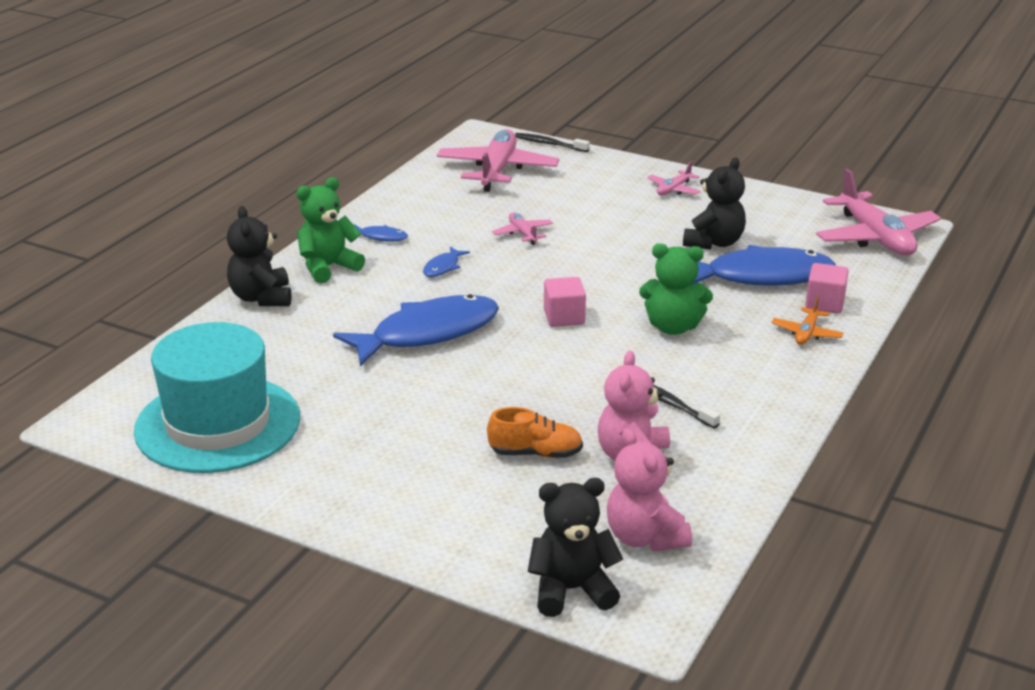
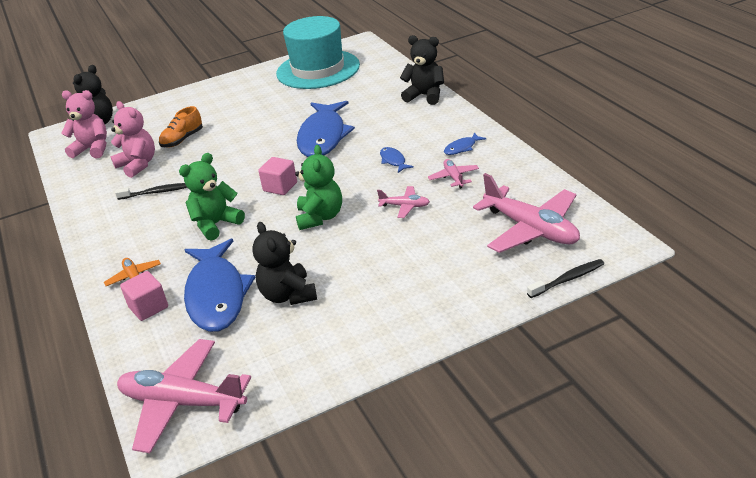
camera: 130 degrees right, 5 degrees up
green teddy bear [296,177,365,283] -> green teddy bear moved to [295,145,342,230]
pink plane [647,161,701,195] -> pink plane moved to [428,159,479,189]
blue fish [691,245,836,286] -> blue fish turned 45 degrees counterclockwise [184,239,255,332]

